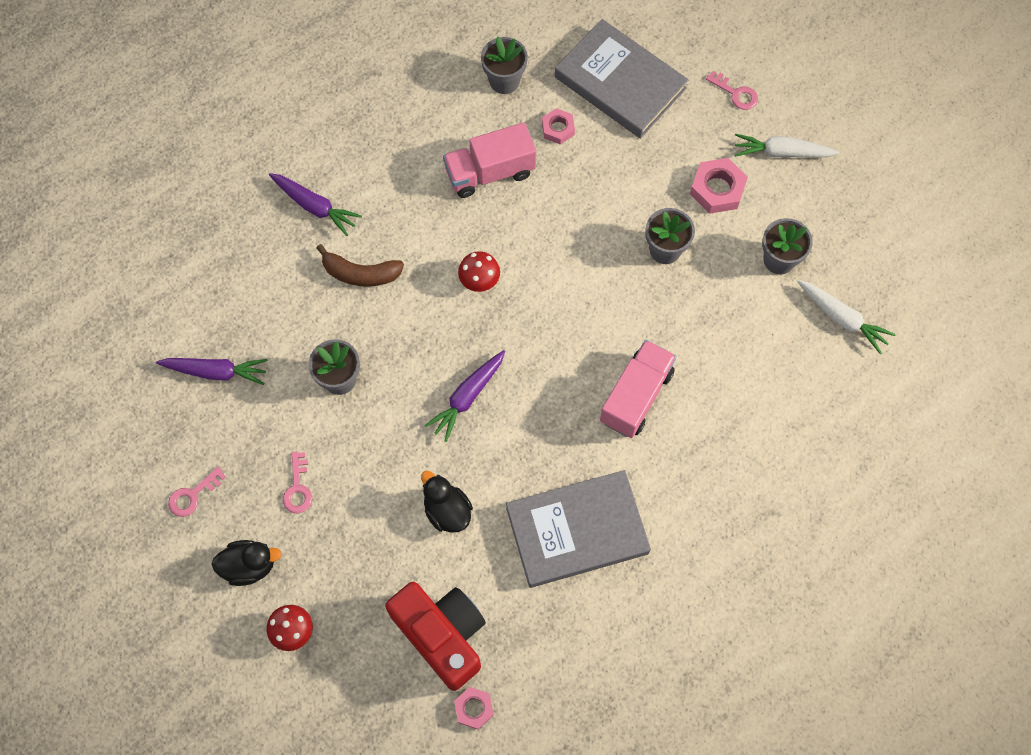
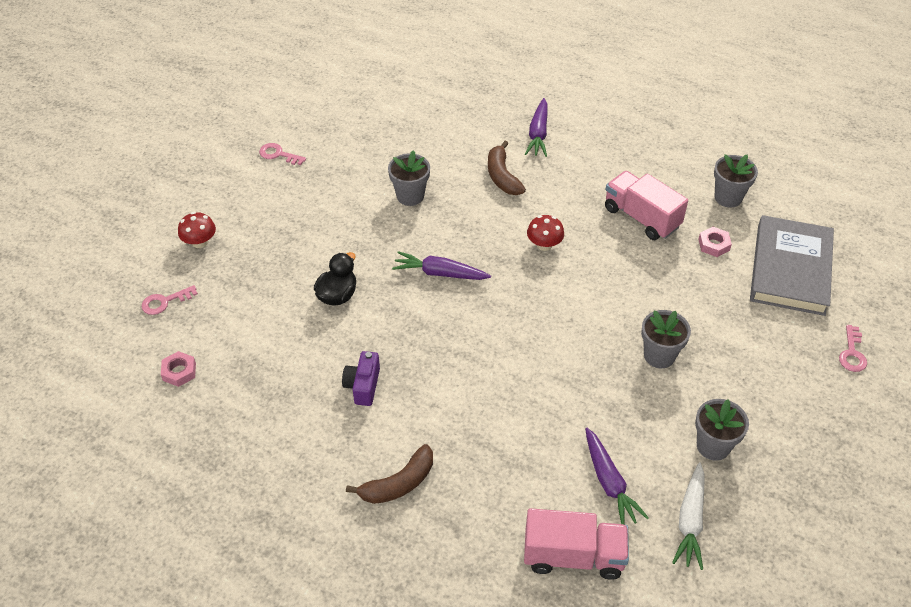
camera: 65 degrees right, 20 degrees down
purple carrot [156,358,268,385] -> purple carrot moved to [585,428,649,525]
black duck [211,540,282,586] -> none
pink key [283,452,312,513] -> pink key moved to [141,285,198,315]
red camera [385,582,486,691] -> none
grey book [506,470,651,588] -> purple camera [342,351,380,406]
pink truck [600,340,677,438] -> pink truck moved to [524,508,629,580]
pink nut [690,158,748,214] -> none
white carrot [735,134,840,157] -> none
none -> brown banana [346,444,433,504]

